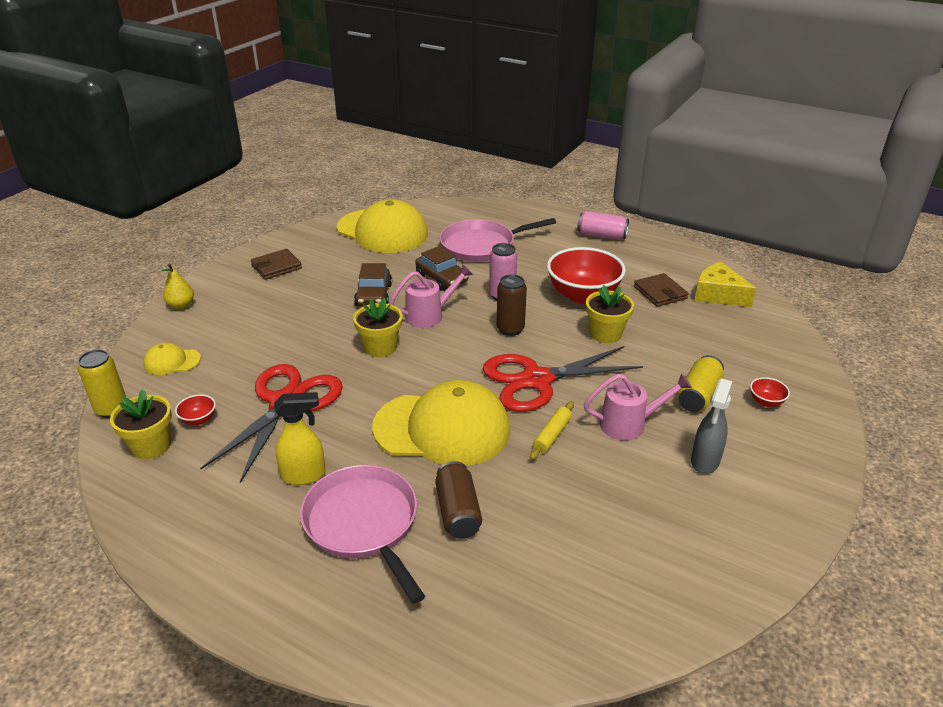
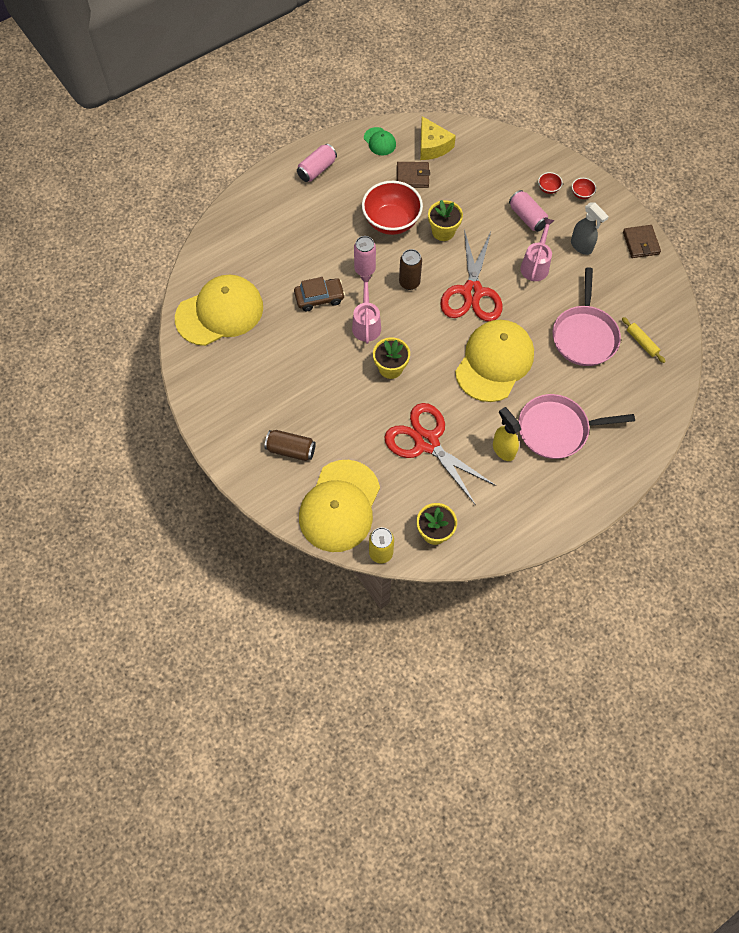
camera: 65 degrees left, 30 degrees up
yellow cap [143,343,201,375] -> yellow cap [299,460,380,552], size x2.25
yellow pear [162,263,194,309] -> none
red bowl [175,394,216,425] -> red bowl moved to [572,178,596,199]
brown wallet [251,249,302,280] -> brown wallet moved to [623,225,661,258]
yellow spray bottle [274,392,326,485] -> yellow spray bottle turned 45 degrees counterclockwise [493,407,521,461]
brown car [354,263,392,306] -> none
brown can [435,461,482,539] -> brown can moved to [265,430,316,461]
pink pan [439,218,556,262] -> pink pan moved to [553,267,621,366]
yellow rolling pin [530,401,574,460] -> yellow rolling pin moved to [622,317,666,363]
yellow can [677,355,724,412] -> pink can [509,190,548,232]
yellow cheese [694,262,757,307] -> yellow cheese turned 90 degrees counterclockwise [420,116,456,160]
none -> green cap [364,127,396,155]

